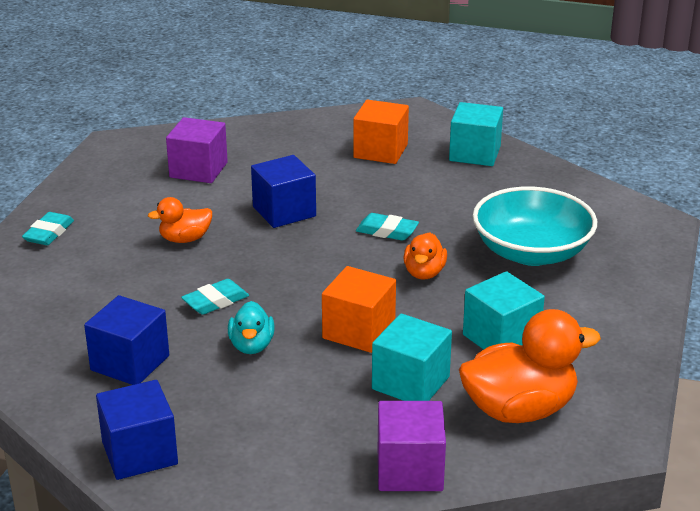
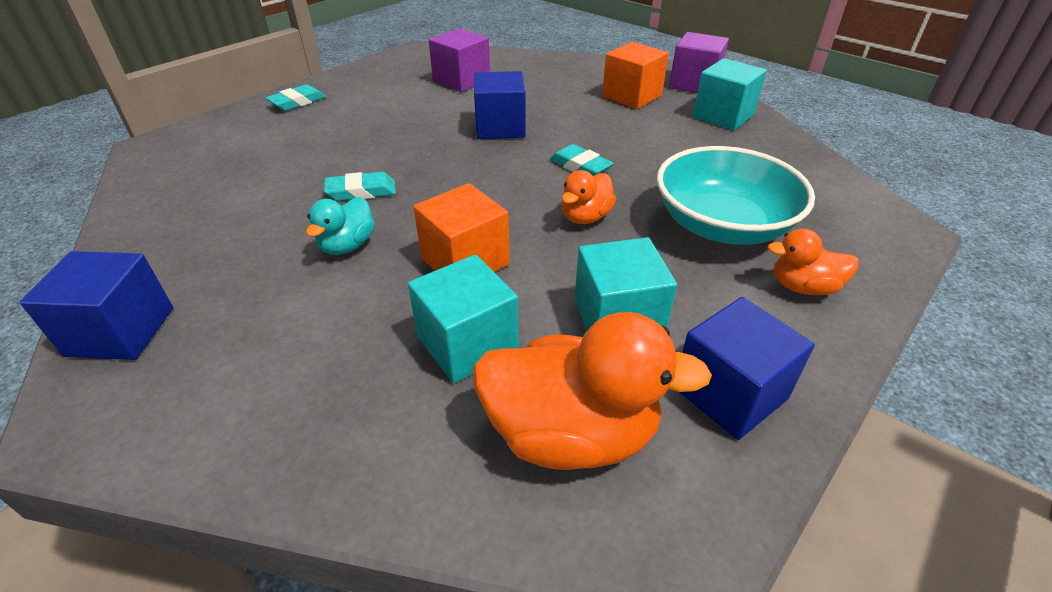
camera: 25 degrees right, 10 degrees up
blue cube [84,295,169,385] -> blue cube moved to [679,297,815,440]
orange duck [148,197,212,243] -> orange duck moved to [767,228,859,295]
purple cube [378,401,446,491] -> purple cube moved to [669,32,729,93]

